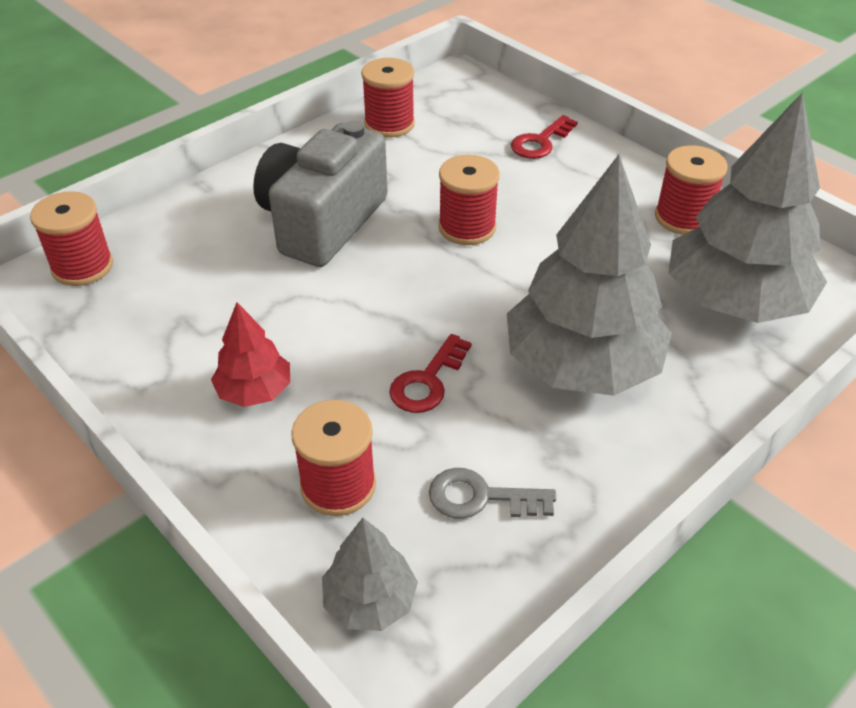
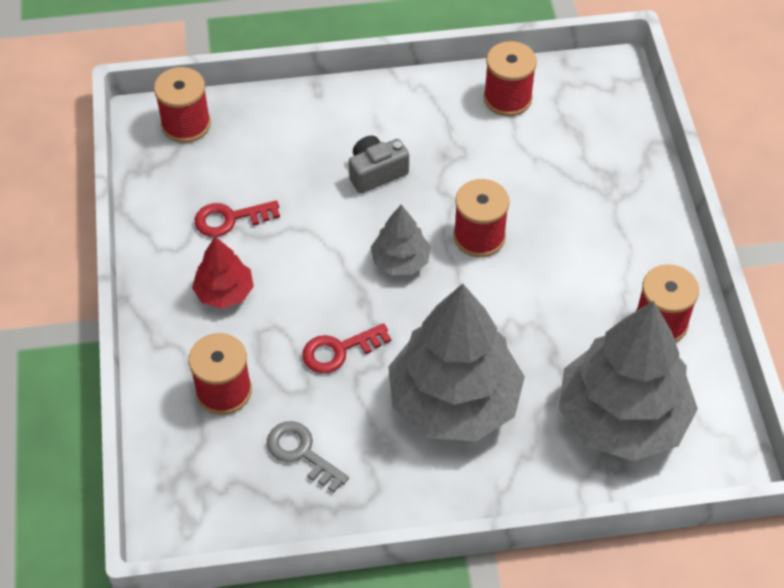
camera: 35 degrees right, 10 degrees up
grey camera [253,121,388,267] -> grey camera [349,135,409,193], size x0.49
grey tree [322,518,418,631] -> grey tree moved to [370,205,431,275]
red key [511,115,578,159] -> red key moved to [194,200,280,237]

